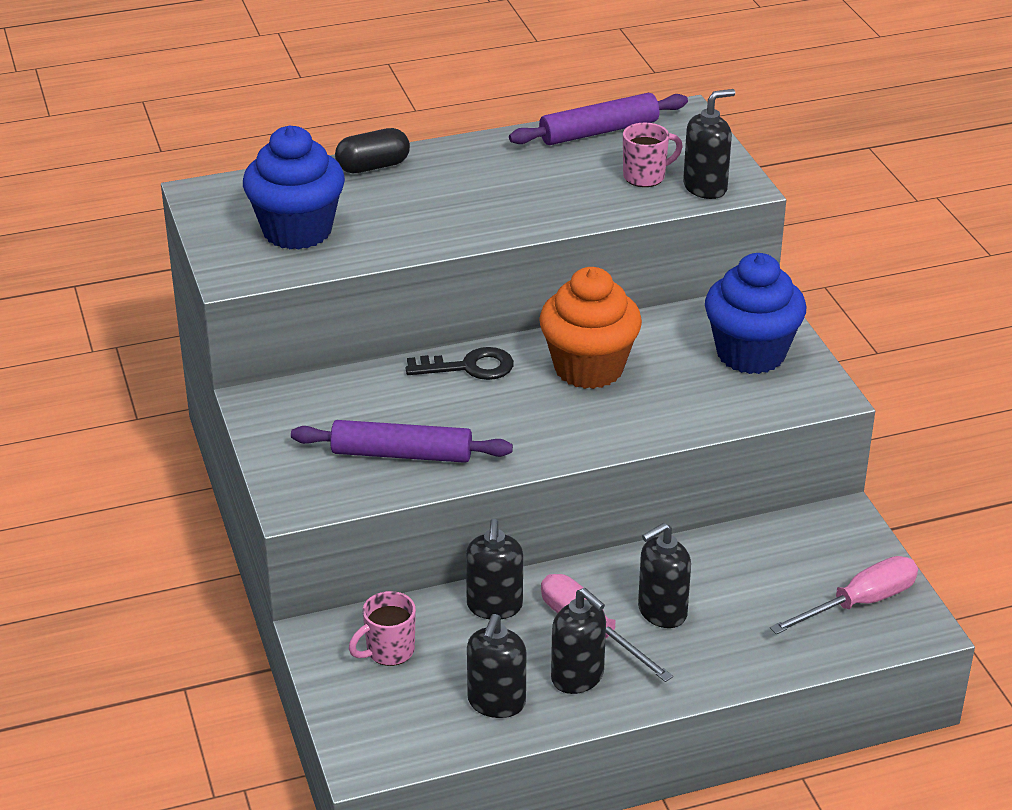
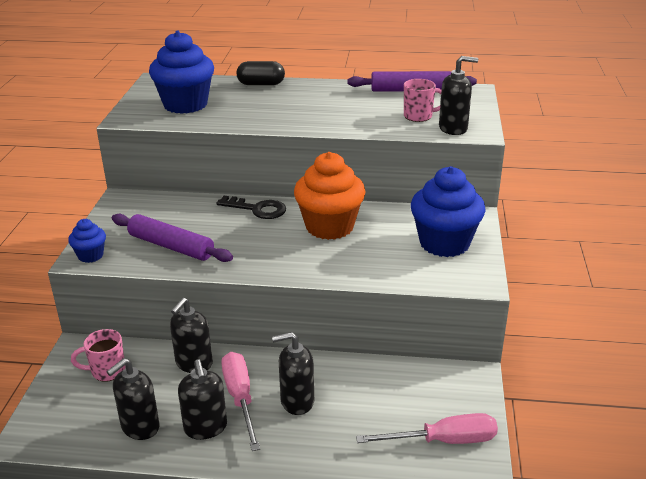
camera: 25 degrees right, 5 degrees down
none -> blue cupcake [68,219,106,263]

